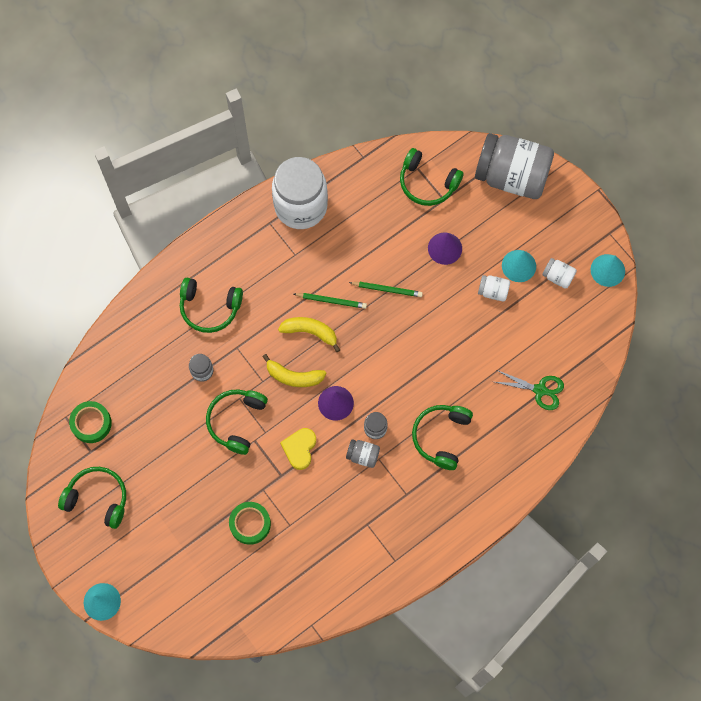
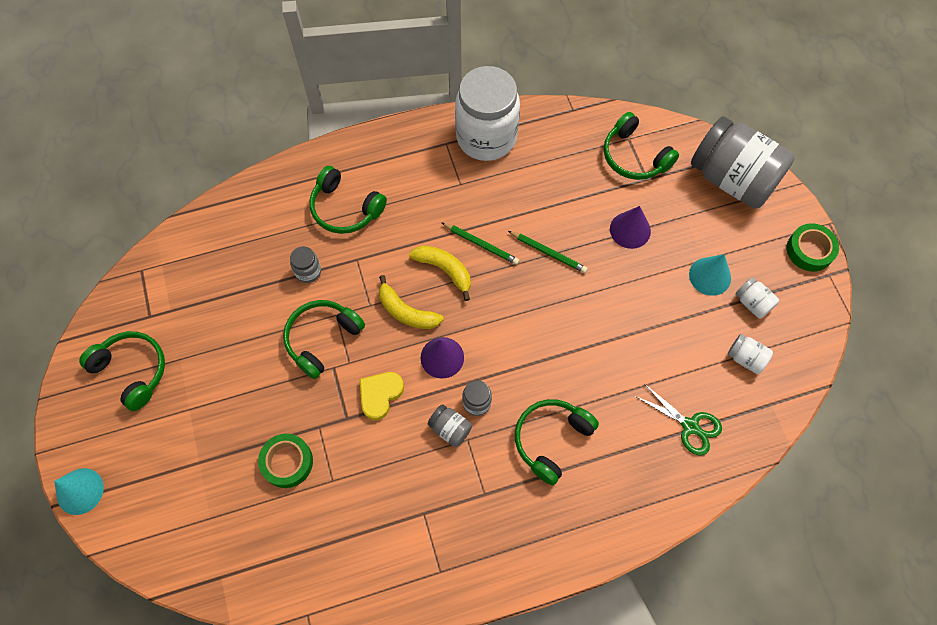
camera: 20 degrees right, 5 degrees down
green tape [69,401,112,443] -> green tape moved to [787,223,839,272]
white jar [478,275,510,301] -> white jar moved to [727,334,773,374]
turquoise cone [591,254,625,287] -> none

